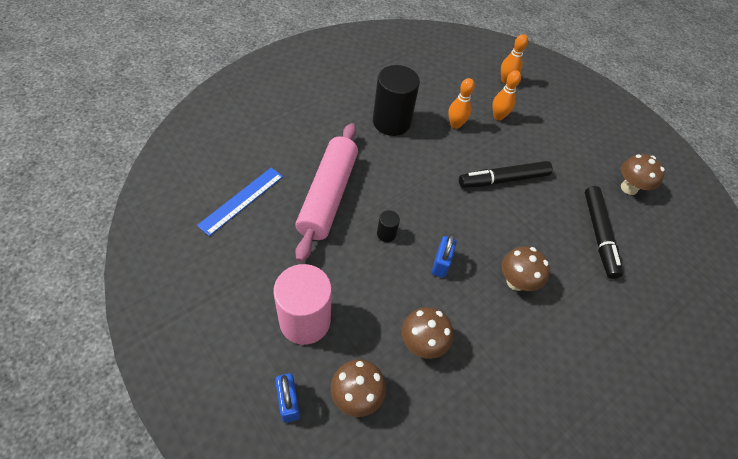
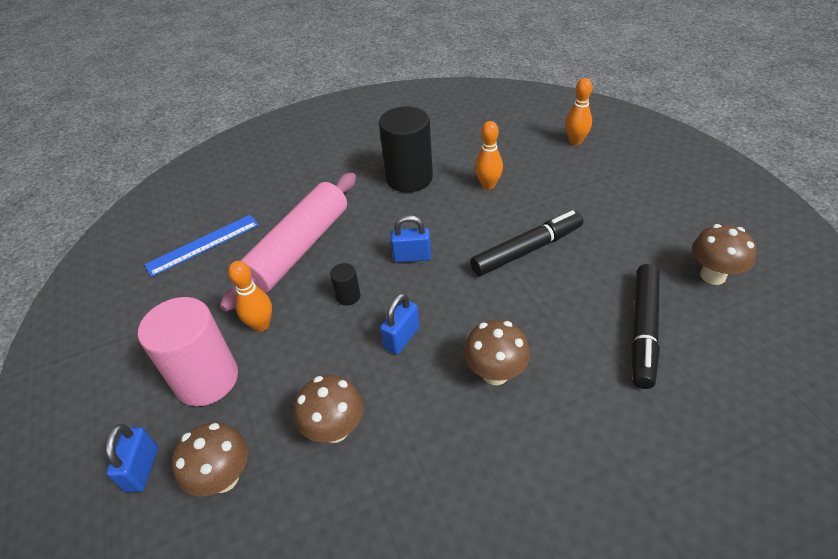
camera: 25 degrees right, 10 degrees down
black marker [459,161,553,188] -> black marker turned 150 degrees clockwise [470,210,583,276]
orange bowling pin [492,70,521,120] -> orange bowling pin moved to [228,261,272,332]
none -> blue padlock [391,215,431,263]

